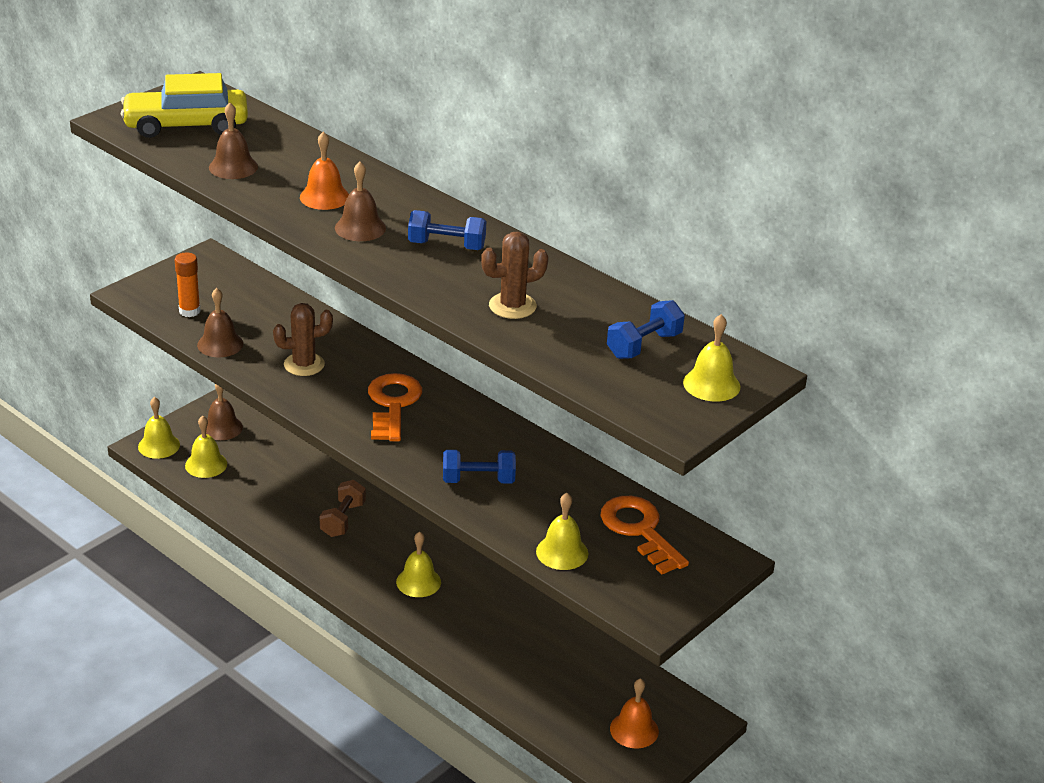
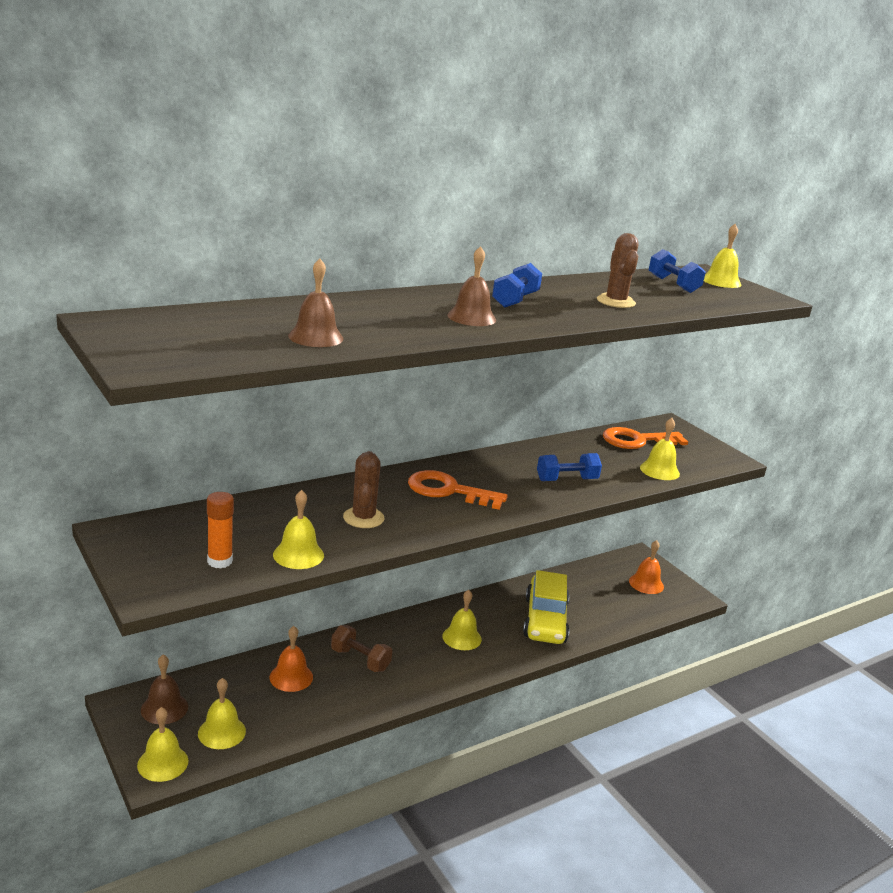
camera: 75 degrees left, 10 degrees down
yellow car [121,73,248,138] -> yellow car moved to [523,570,570,644]
brown bell [197,288,243,357] -> yellow bell [273,490,324,569]
orange bell [300,131,349,210] -> orange bell moved to [270,626,313,692]
blue dumbbell [443,450,516,483] -> blue dumbbell turned 60 degrees clockwise [537,453,602,481]

